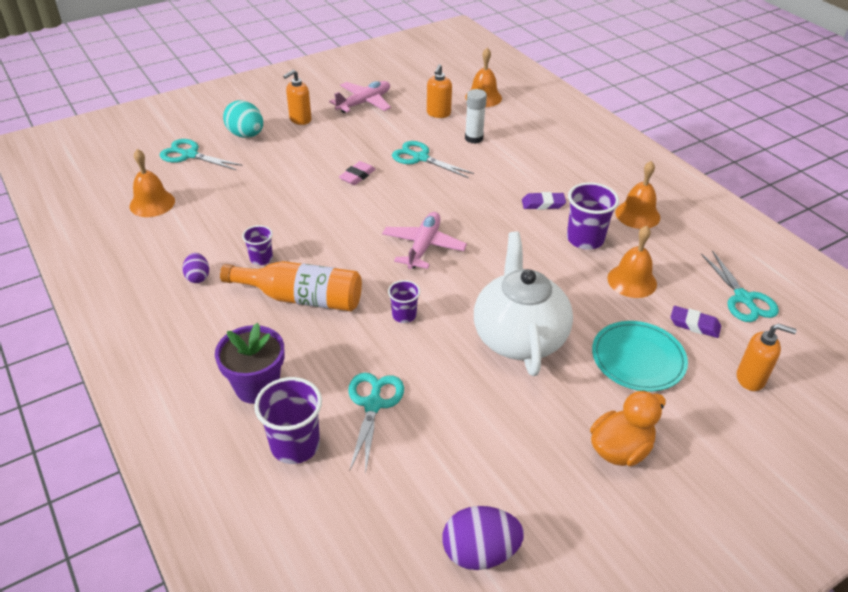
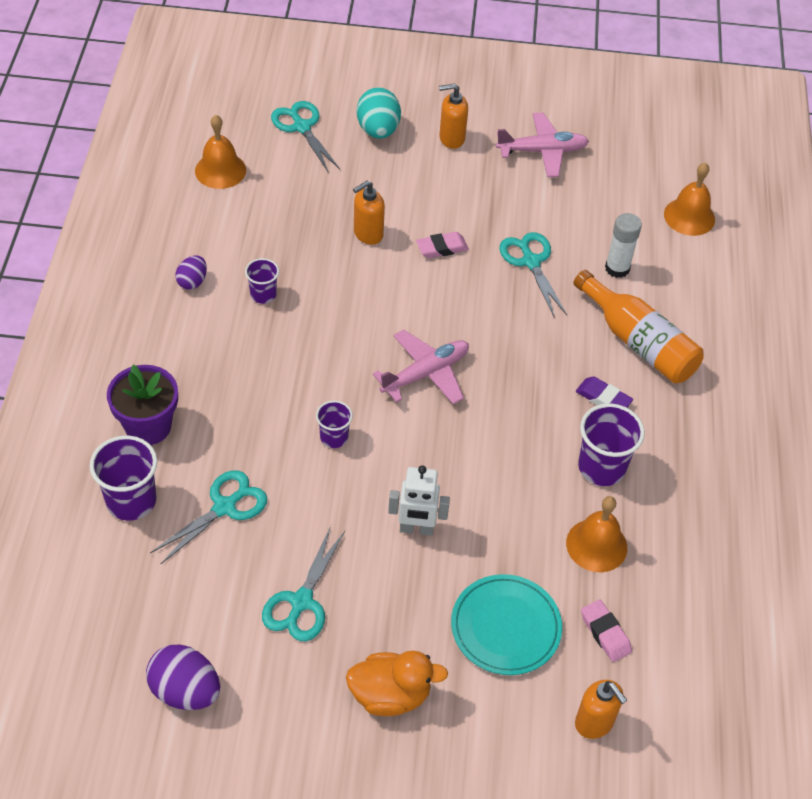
camera: 35 degrees right, 10 degrees up
orange bottle [220,261,362,311] -> orange bottle moved to [573,270,704,383]
orange soap dispenser [427,64,452,118] -> orange soap dispenser moved to [353,181,385,245]
white teapot [474,232,573,376] -> white robot [388,465,450,536]
orange bell [615,161,660,229] -> none
purple eraser [671,306,721,338] -> pink eraser [581,599,632,662]
turquoise scissors [701,250,779,322] -> turquoise scissors moved to [262,526,345,641]

